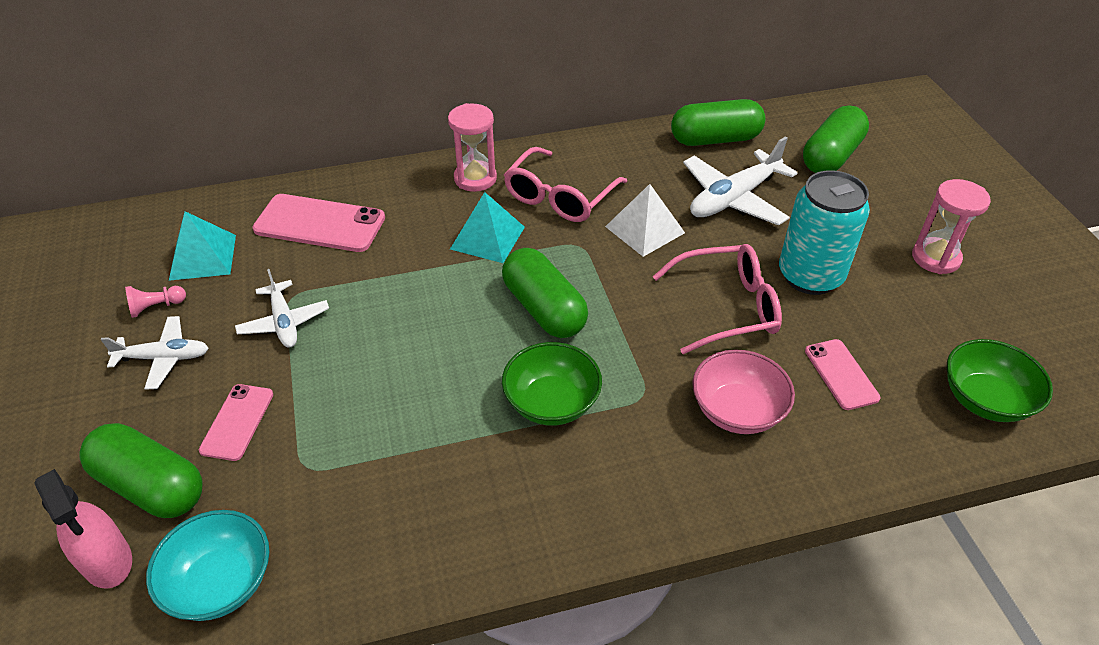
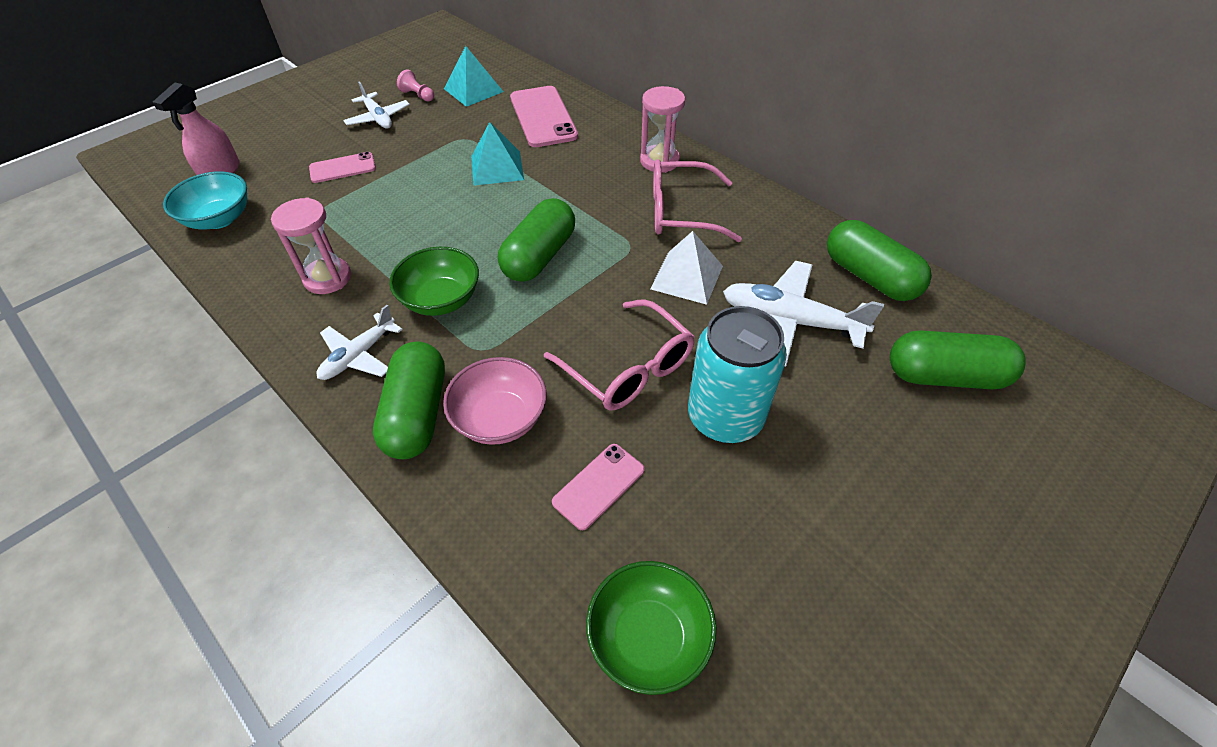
camera: 60 degrees right, 5 degrees up
green capsule [79,423,203,518] -> green capsule moved to [373,341,445,459]
white plane [235,269,329,348] -> white plane moved to [317,305,403,380]
turquoise pyramid [450,192,525,263] -> turquoise pyramid moved to [471,122,524,186]
pink hourglass [912,179,991,274] -> pink hourglass moved to [271,198,351,294]

